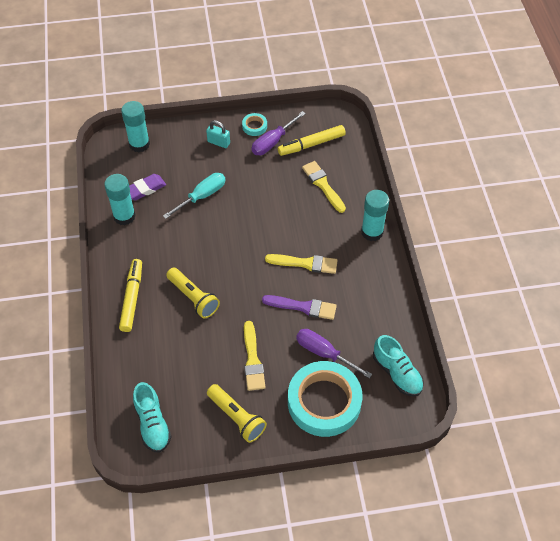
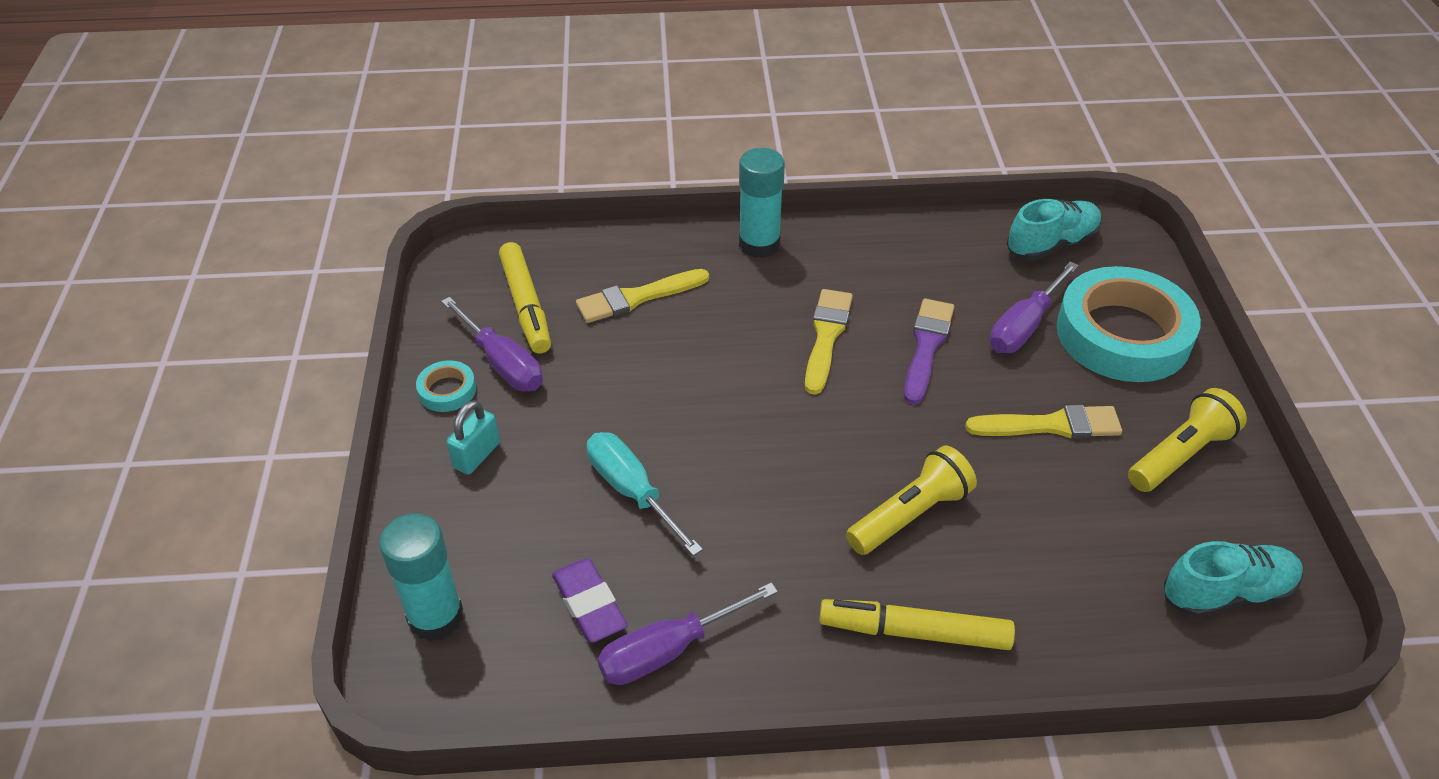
camera: 85 degrees left, 10 degrees down
turquoise glue stick [104,174,136,225] -> purple screwdriver [597,582,778,685]

